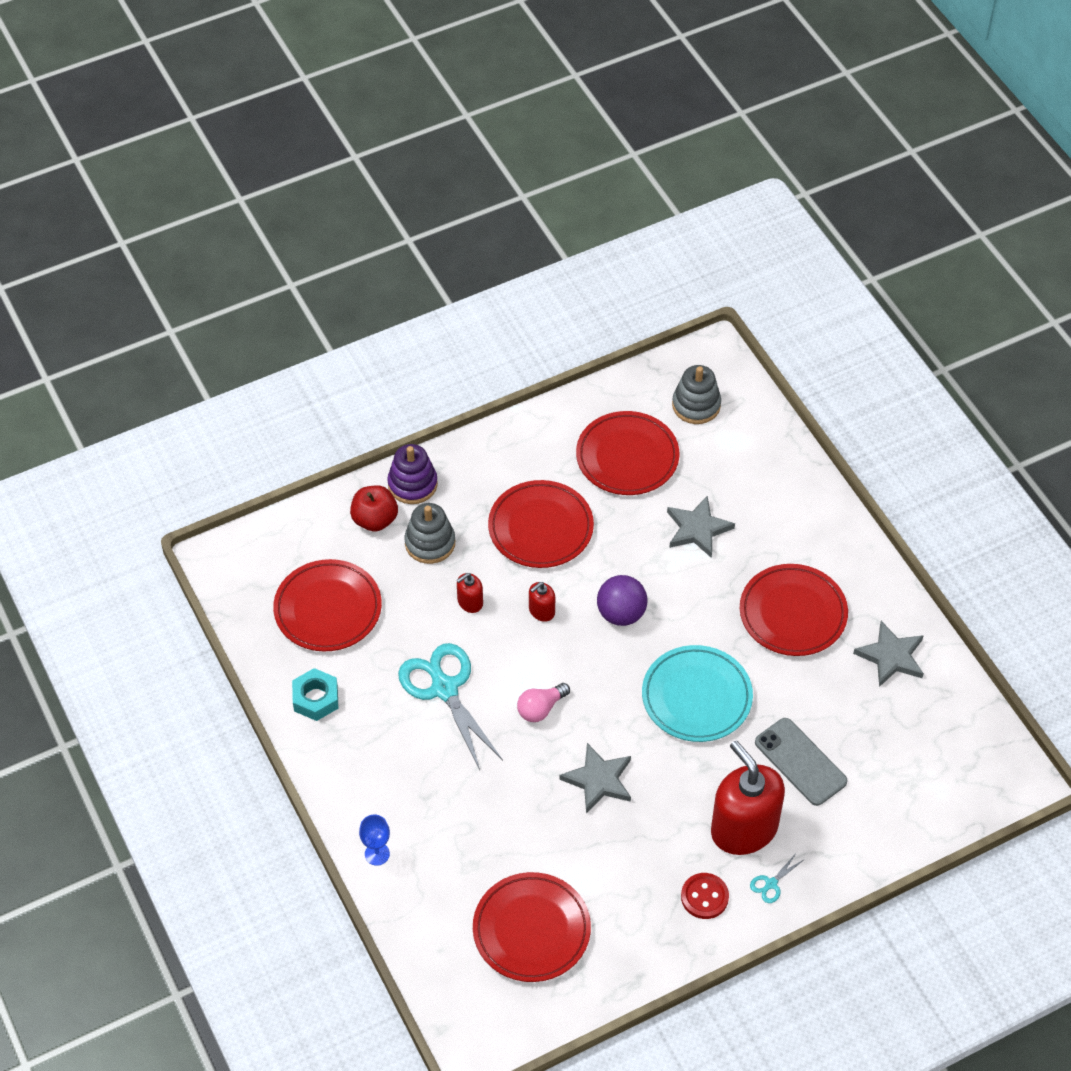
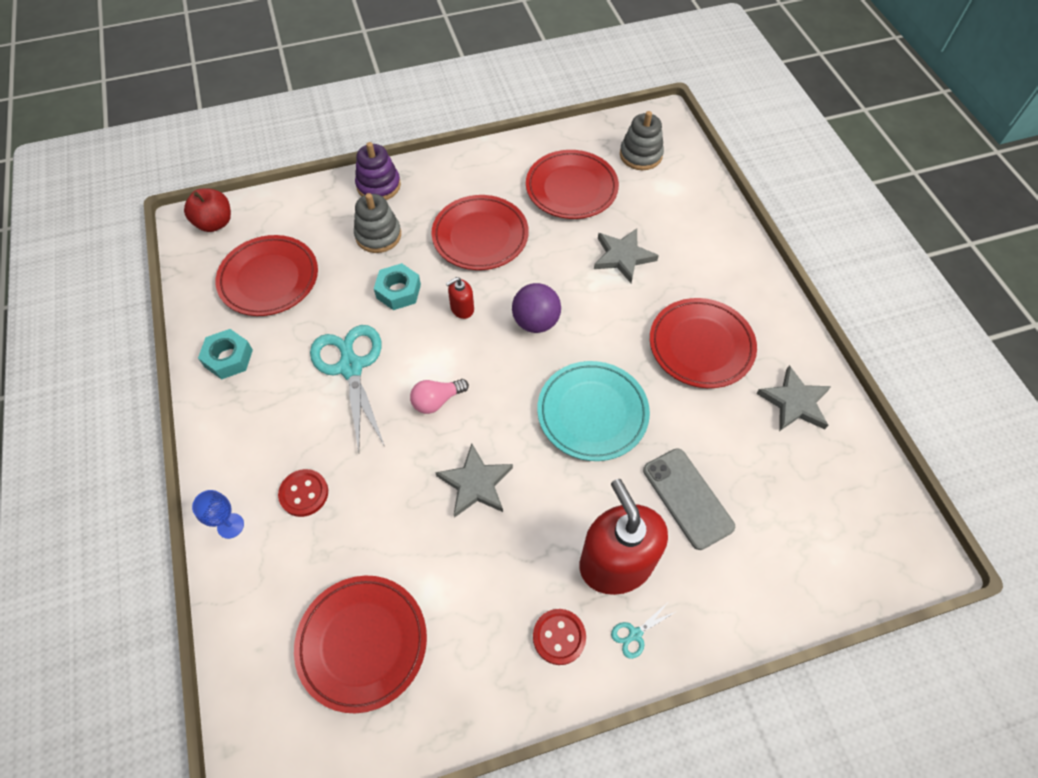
camera: 10 degrees right, 5 degrees up
red apple [350,485,398,532] -> red apple moved to [184,188,231,232]
red soap dispenser [457,573,483,613] -> turquoise nut [374,263,421,310]
none -> red button [278,469,328,517]

